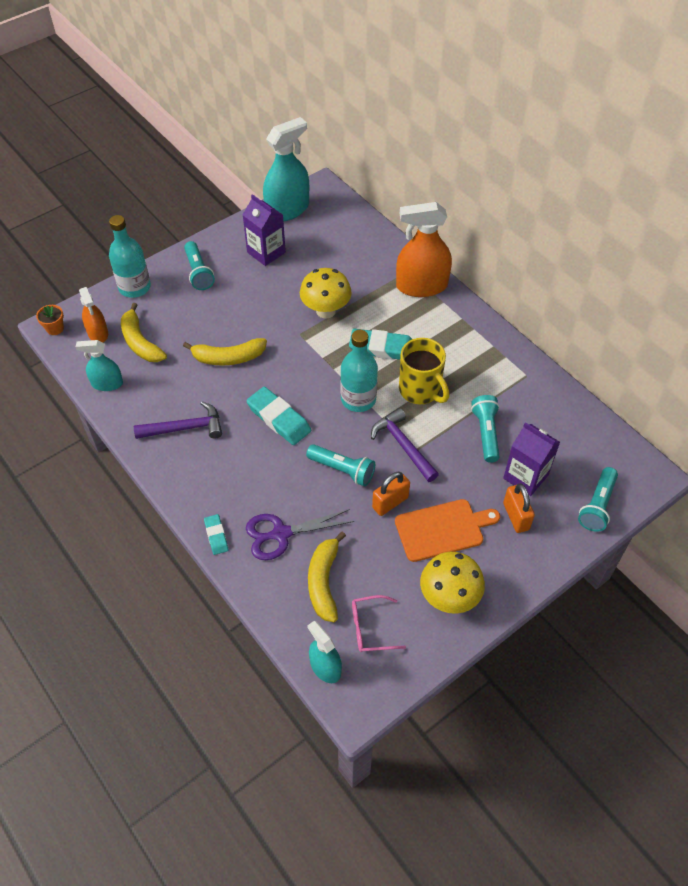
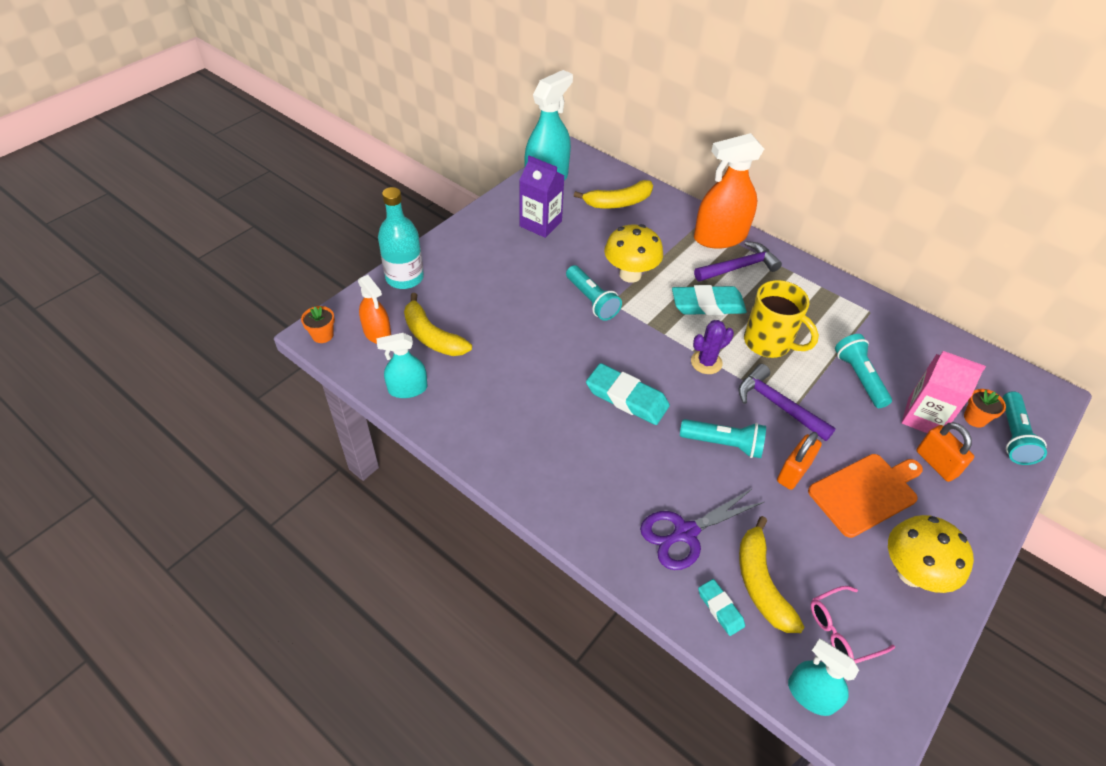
camera: 15 degrees left, 5 degrees down
purple hammer [134,401,222,439] -> purple hammer moved to [694,241,782,282]
yellow banana [183,338,267,366] -> yellow banana moved to [574,180,653,209]
turquoise flashlight [184,241,215,290] -> turquoise flashlight moved to [566,265,622,321]
turquoise eraser [204,514,228,555] -> turquoise eraser moved to [698,579,745,636]
turquoise bottle [340,330,378,412] -> purple cactus [691,320,734,374]
purple carton [503,422,560,496] -> pink carton [902,351,986,433]
none -> orange flower pot [964,389,1006,428]

